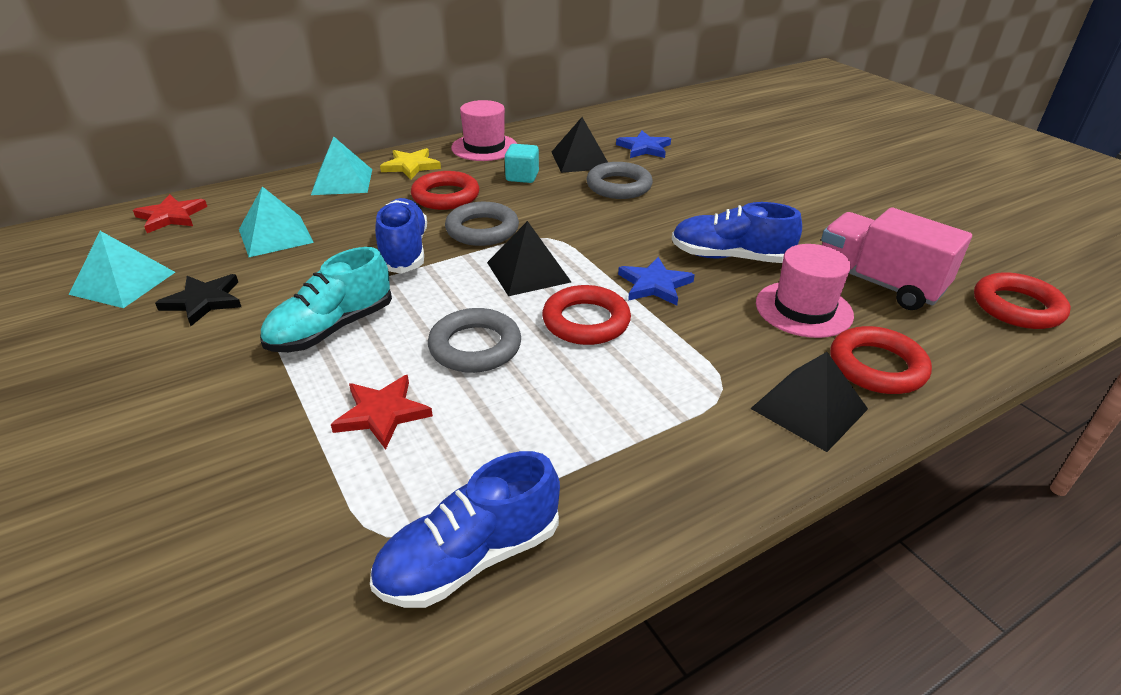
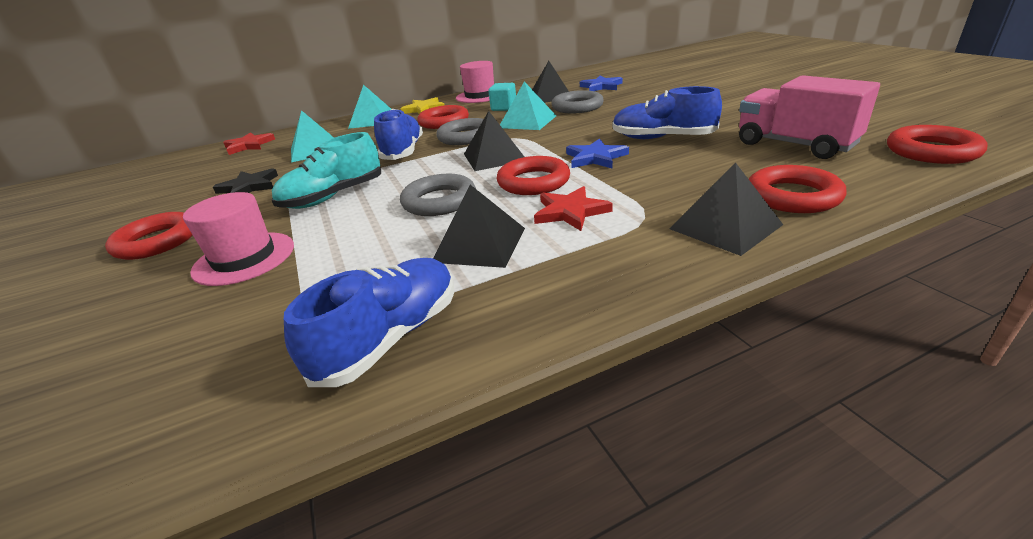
camera: 10 degrees right, 5 degrees down
turquoise pyramid [69,231,175,308] -> turquoise pyramid moved to [500,81,556,130]
red star [331,375,433,450] -> red star moved to [534,186,613,231]
blue shoe [370,451,560,608] -> blue shoe turned 150 degrees clockwise [284,258,454,387]
pink hat [756,244,854,338] -> pink hat moved to [183,192,294,286]
none -> red ring [105,212,193,260]
none -> black pyramid [433,185,525,268]

